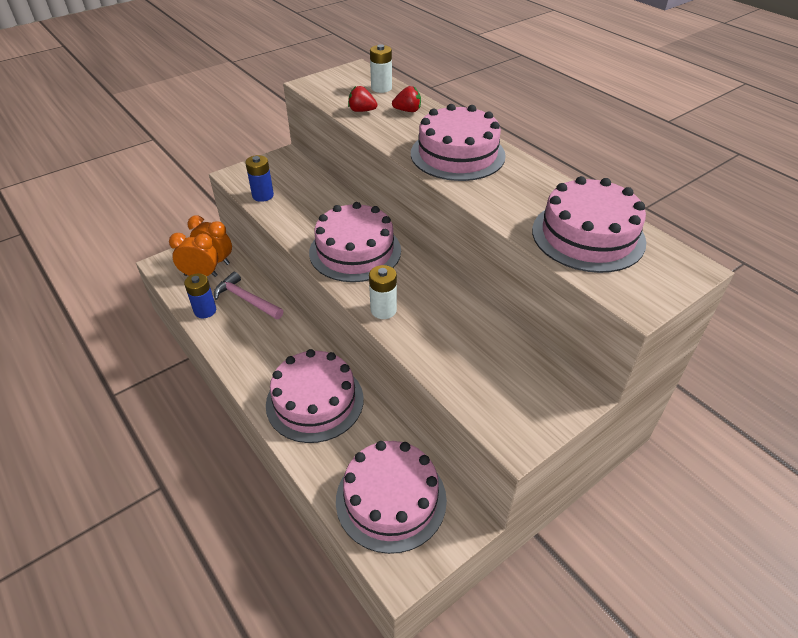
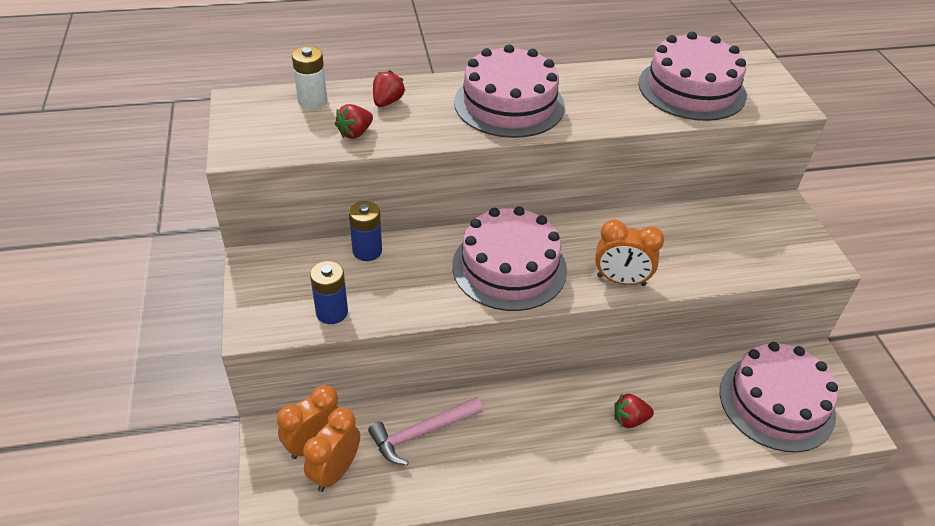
camera: 65 degrees left, 0 degrees up
blue battery [184,274,216,318] -> blue battery moved to [349,201,382,261]
pink cake [266,349,364,443] -> red strawberry [614,394,654,428]
white battery [369,265,397,319] -> orange clock [595,219,664,286]

